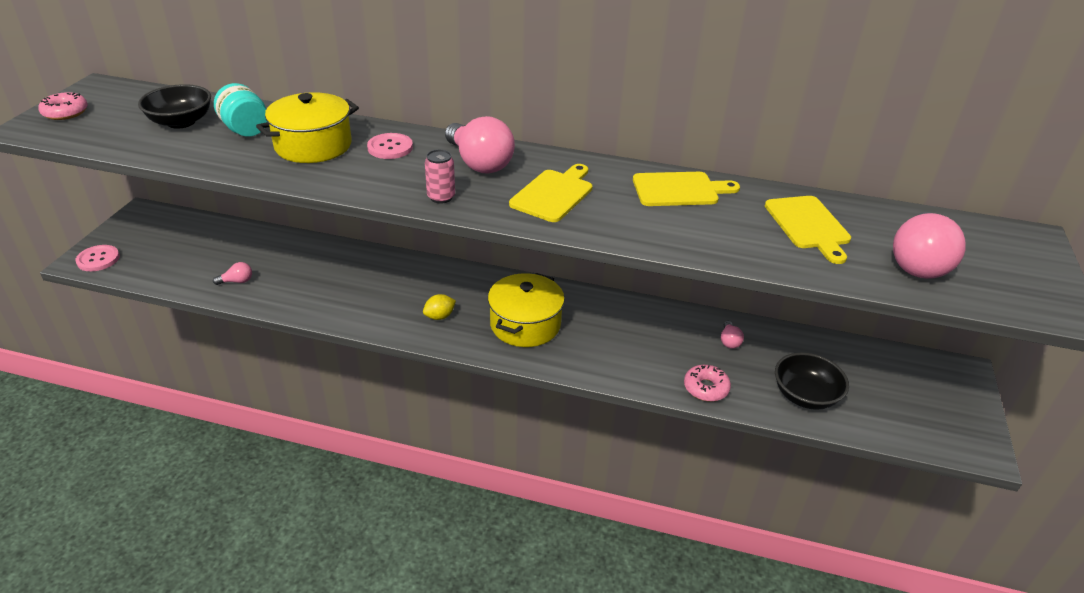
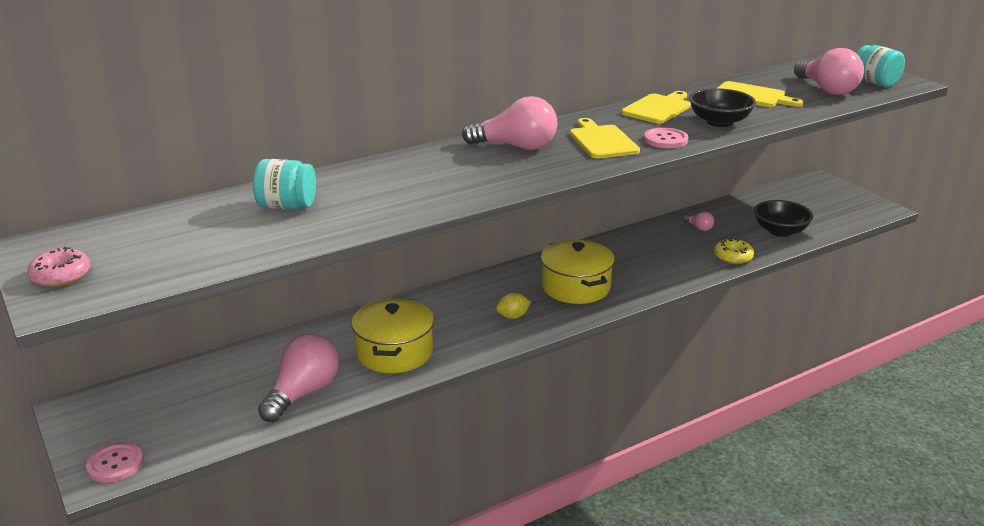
camera: 45 degrees left, 10 degrees down
black bowl [138,84,211,129] -> black bowl moved to [689,88,756,127]
pink light bulb [213,262,252,285] -> pink light bulb [258,333,339,422], size x2.26
yellow pot [256,92,359,163] -> yellow pot moved to [351,298,434,373]
pink button [367,133,413,159] -> pink button moved to [644,128,688,148]
yellow lemon [423,294,456,320] -> yellow lemon turned 60 degrees clockwise [496,293,531,319]
pink can [425,149,455,204] -> none
pink donut [684,365,731,402] -> yellow donut [714,238,754,264]
none -> turquoise jar [857,45,905,87]

